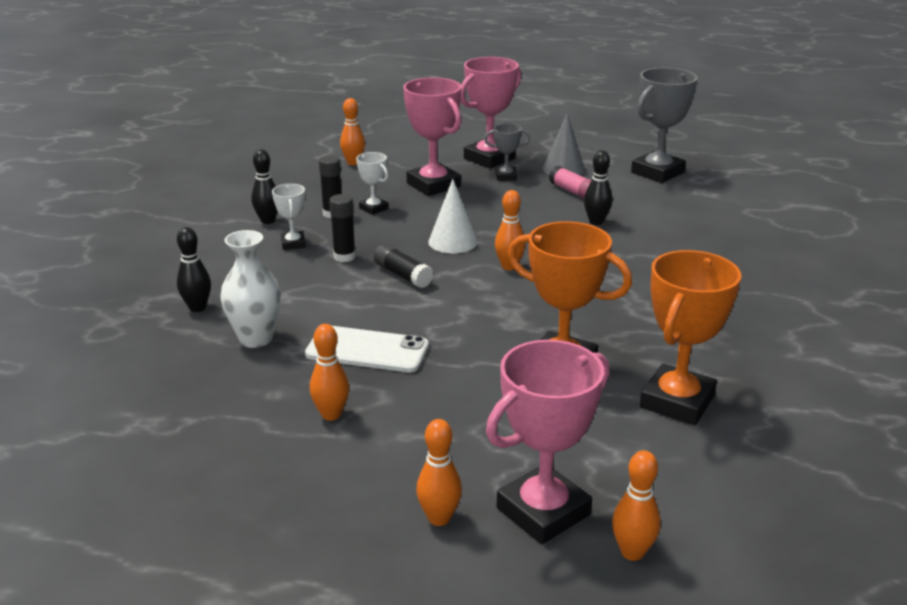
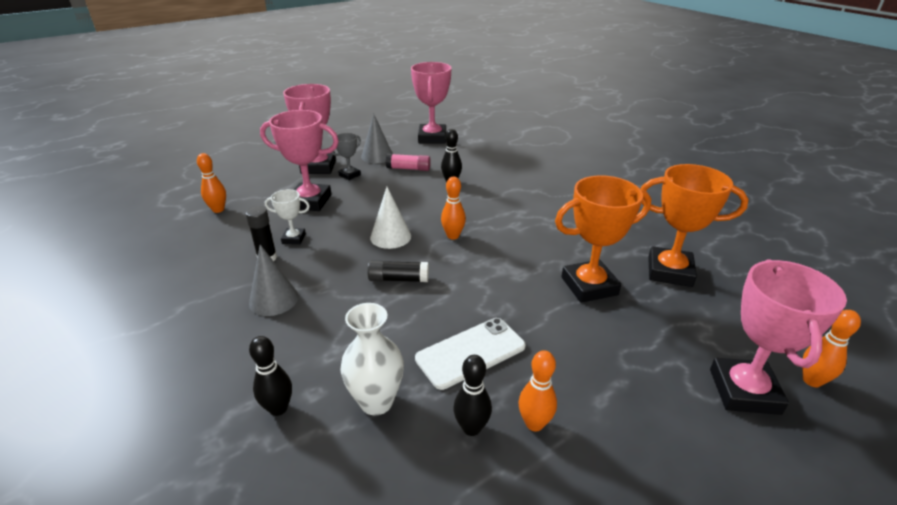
camera: 45 degrees left, 5 degrees up
black bowling pin [251,149,278,224] -> black bowling pin moved to [453,355,492,436]
white trophy [272,184,306,250] -> grey cone [249,245,299,316]
black glue stick [329,194,356,262] -> none
orange bowling pin [416,419,462,526] -> none
grey trophy [631,68,698,183] -> pink trophy [411,62,452,144]
orange trophy [640,250,741,425] -> orange trophy turned 60 degrees counterclockwise [641,164,749,287]

